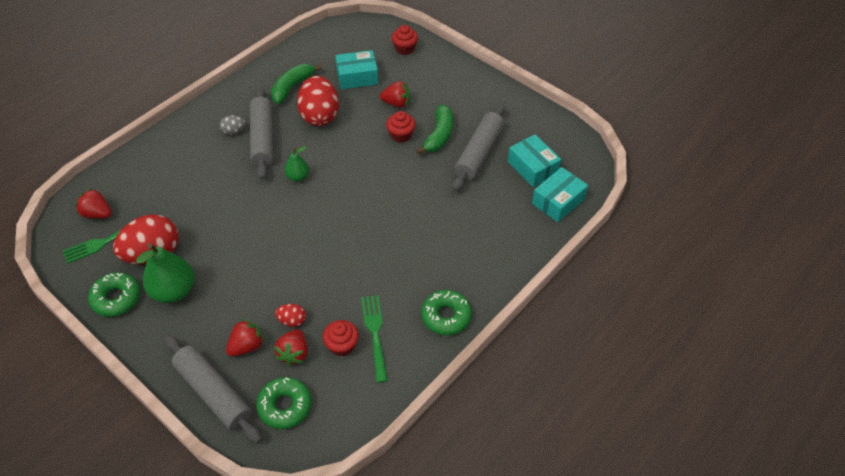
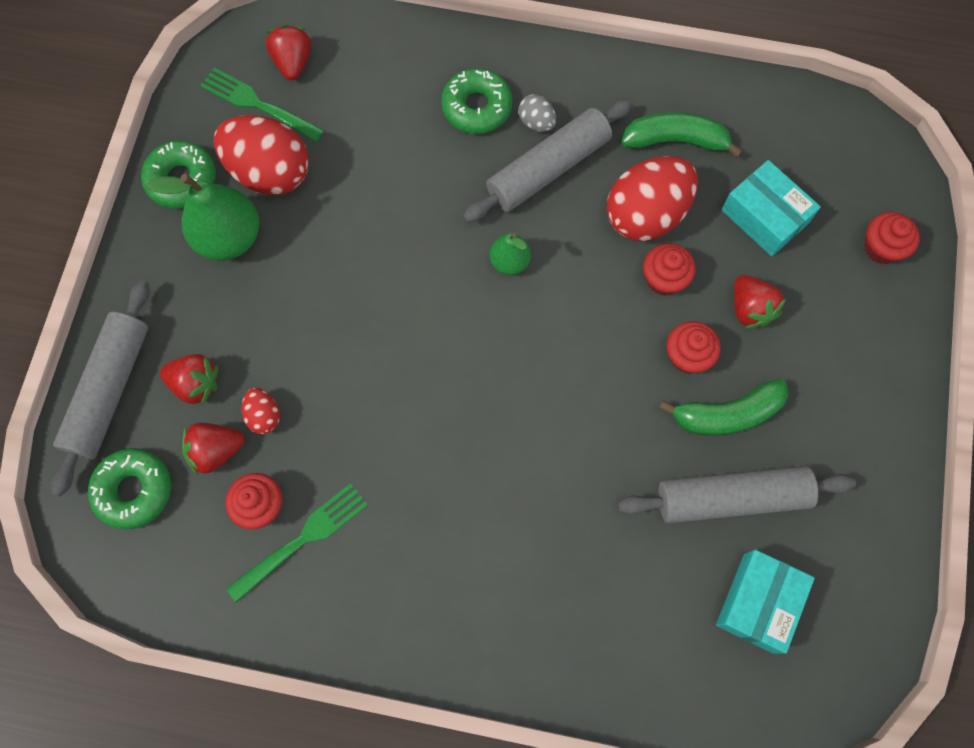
camera: 60 degrees right, 20 degrees up
green donut [421,290,472,335] -> green donut moved to [441,68,513,134]
turquoise box [532,167,588,222] -> none
none -> red cupcake [643,243,696,296]

